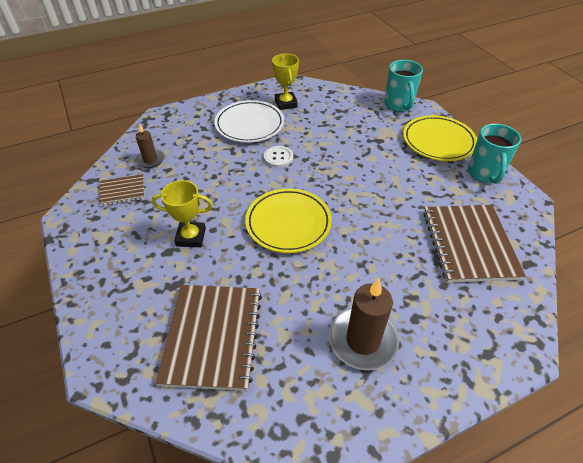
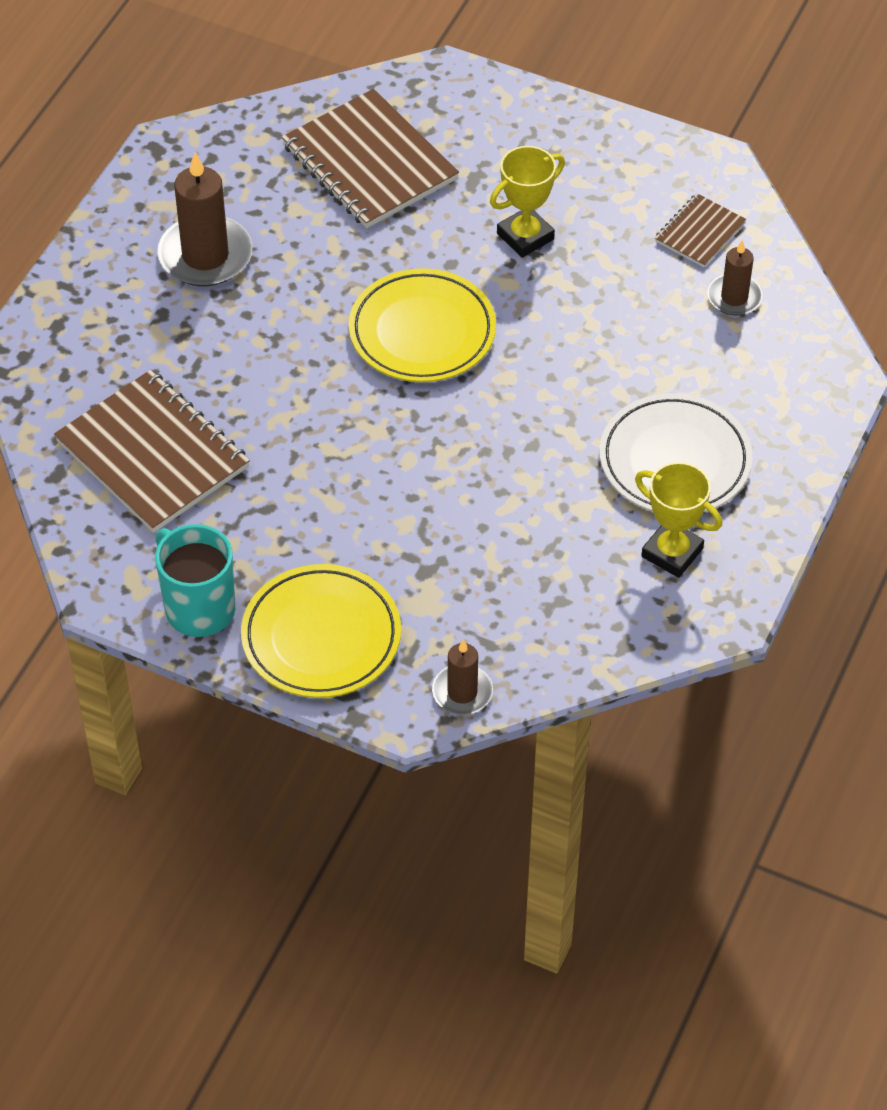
camera: 140 degrees right, 5 degrees up
white button [264,146,293,168] -> none
turquoise mug [384,60,423,112] -> brown candle [432,640,493,715]

